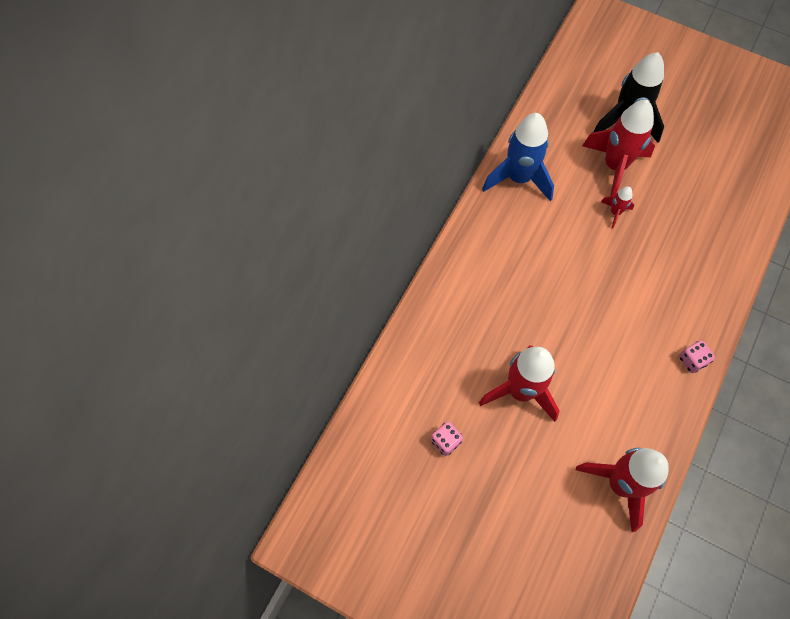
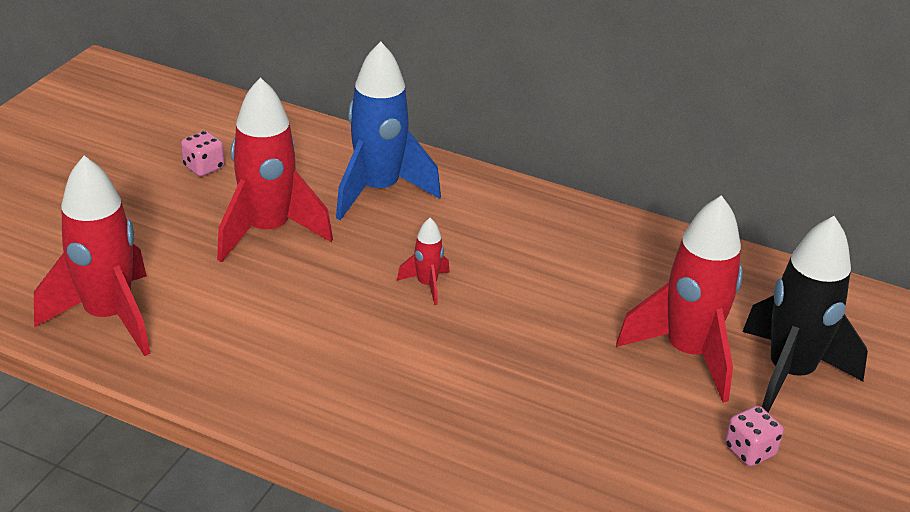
camera: 85 degrees right, 30 degrees down
blue rocket [482,113,554,201] -> blue rocket moved to [336,41,441,220]
red rocket [601,186,634,229] -> red rocket moved to [397,218,450,305]
pink dice [679,340,715,373] -> pink dice moved to [725,406,784,466]

